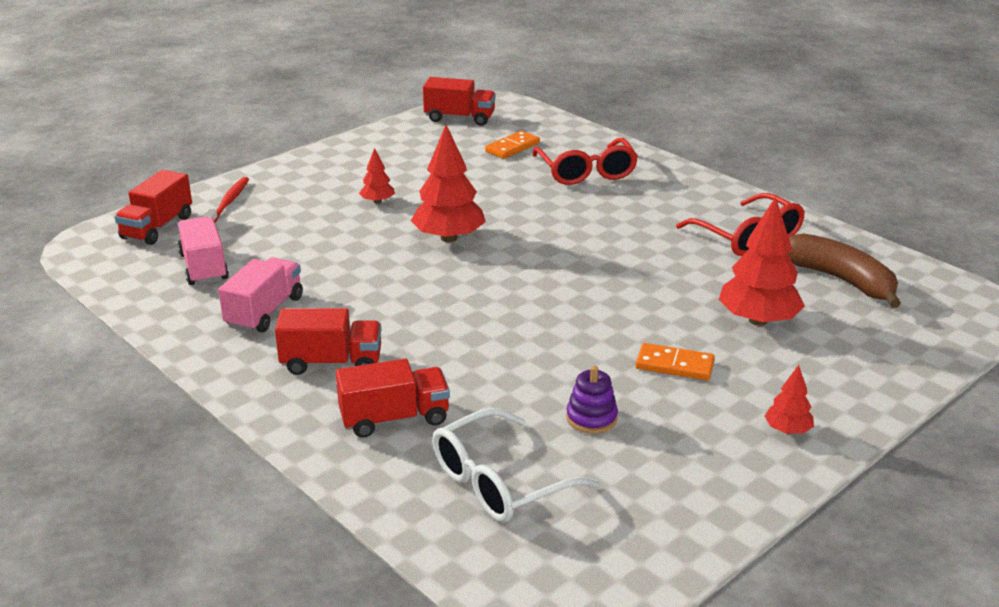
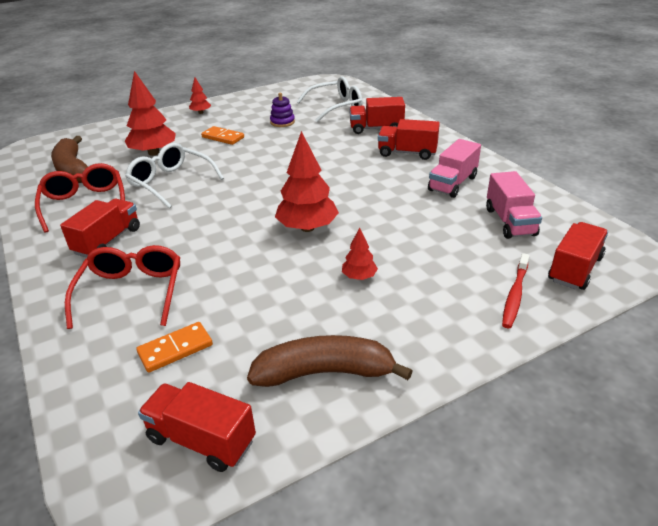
camera: 165 degrees left, 5 degrees up
none -> red truck [60,199,140,258]
none -> white glasses [125,143,224,209]
none -> brown banana [247,335,412,387]

